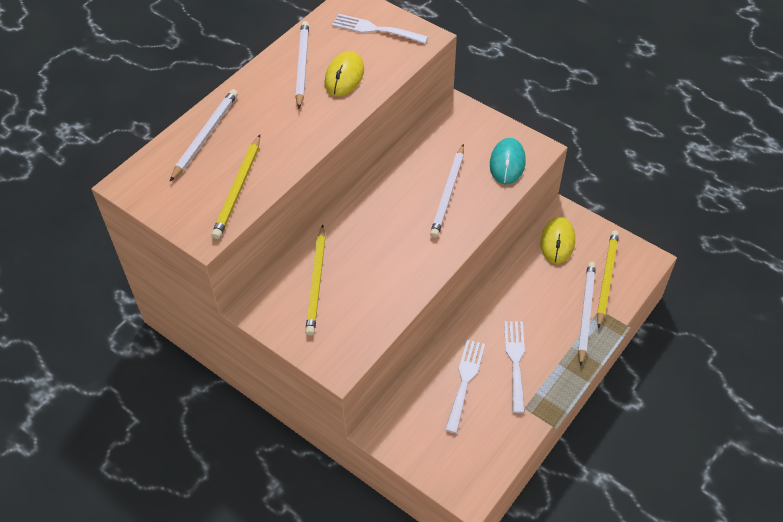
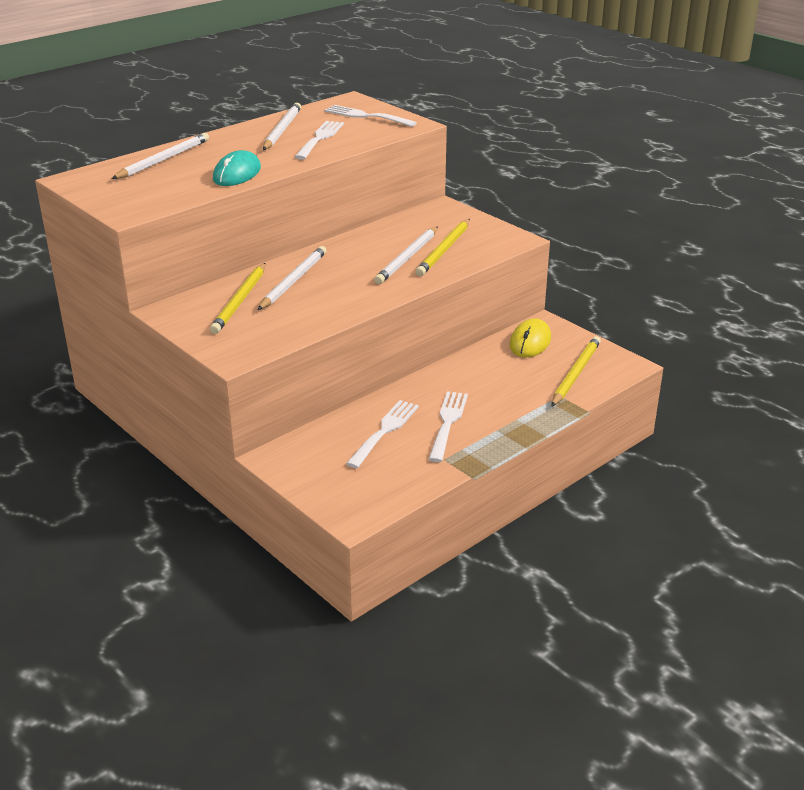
camera: 10 degrees right, 20 degrees down
yellow pencil [211,135,260,239] -> yellow pencil moved to [416,219,470,276]
yellow mouse [324,51,364,97] -> white fork [295,121,344,160]
turquoise mouse [490,138,526,184] -> turquoise mouse moved to [213,150,261,186]
white pencil [578,262,596,366] -> white pencil moved to [258,246,327,310]

